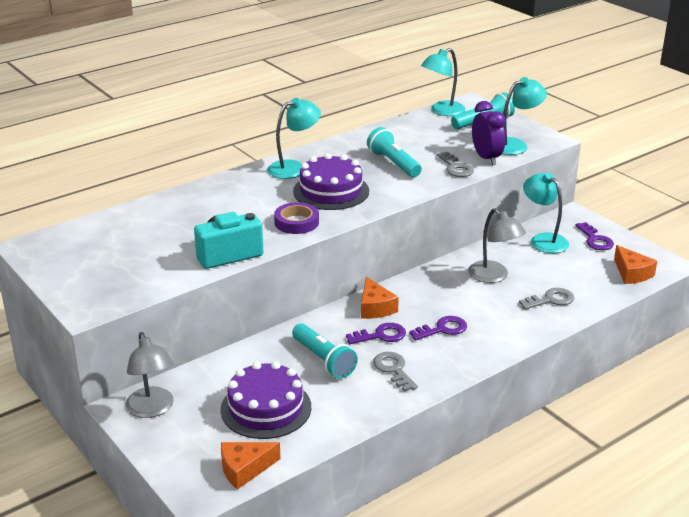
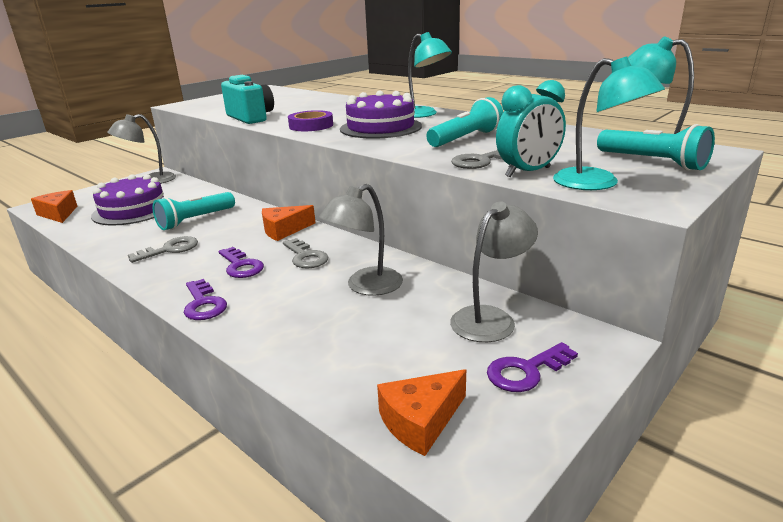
camera: 80 degrees right, 5 degrees down
purple key [346,323,406,344] -> purple key moved to [184,279,227,320]
purple clock [472,101,506,165] -> turquoise clock [496,80,566,177]
grey key [519,288,575,309] -> grey key moved to [283,238,329,269]
turquoise lamp [523,173,569,253] -> grey lamp [450,201,538,342]

